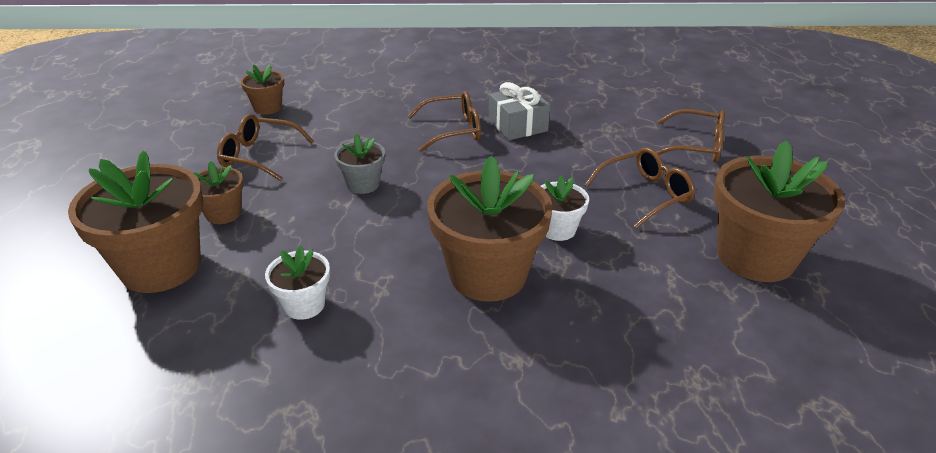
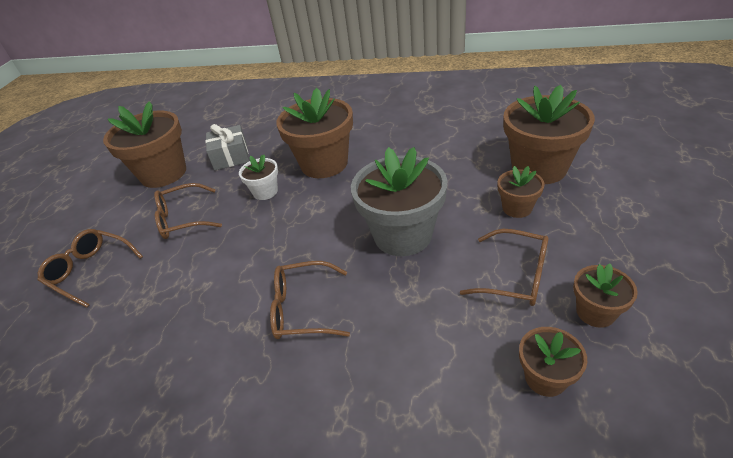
camera: 165 degrees left, 5 degrees up
white flower pot [265,245,330,320] -> none
grey flower pot [334,134,385,194] -> grey flower pot [351,147,448,256], size x2.00
grey gift [489,82,550,140] -> grey gift moved to [205,124,249,170]
none -> brown flower pot [573,263,638,328]

